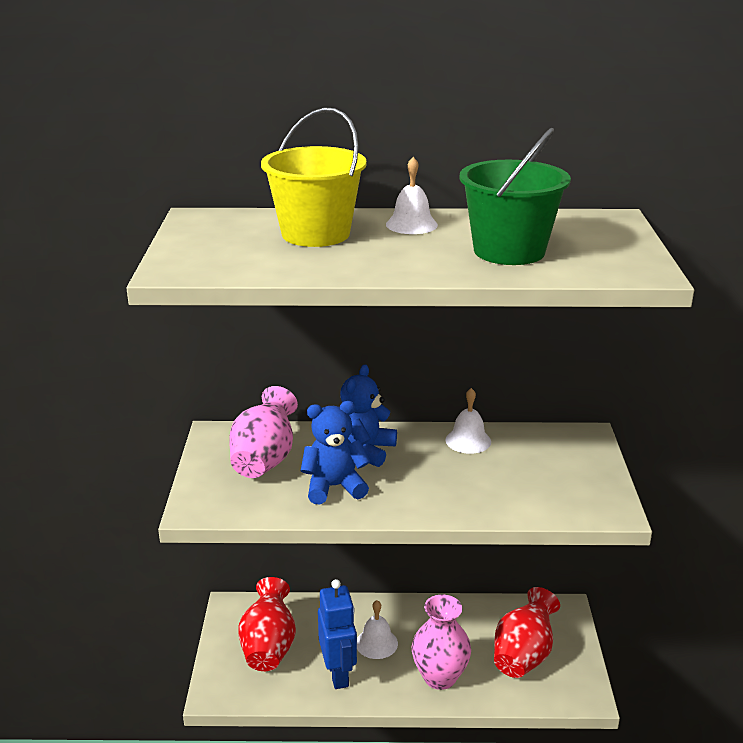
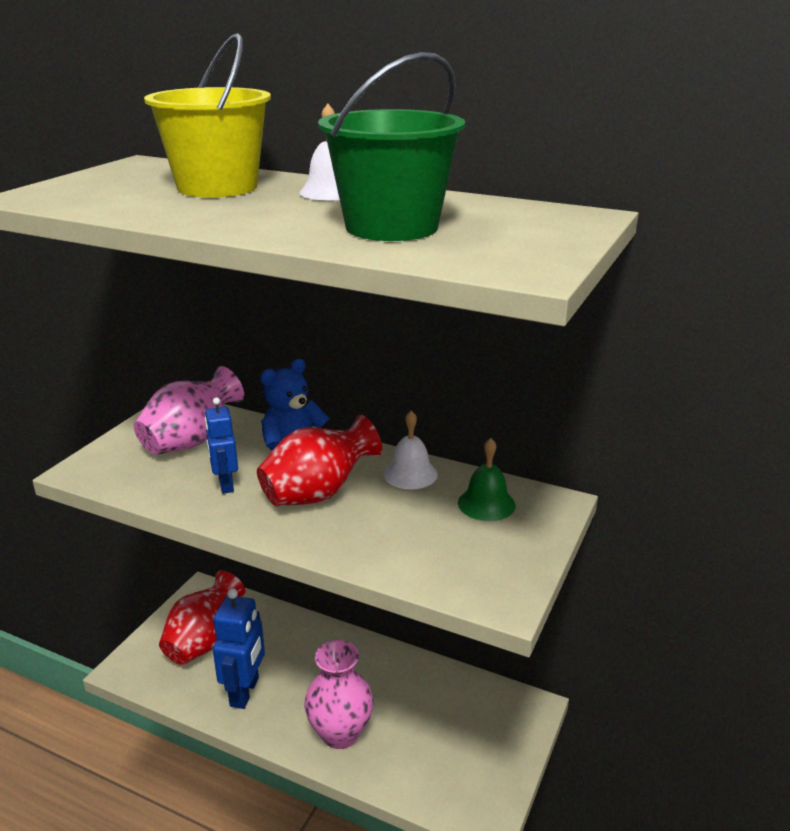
camera: 25 degrees right, 0 degrees up
blue teddy bear [301,401,371,504] -> blue robot [205,398,238,494]
white bell [357,600,398,659] -> none
red vase [494,587,560,678] -> red vase moved to [257,415,382,507]
none -> green bell [458,438,515,521]

